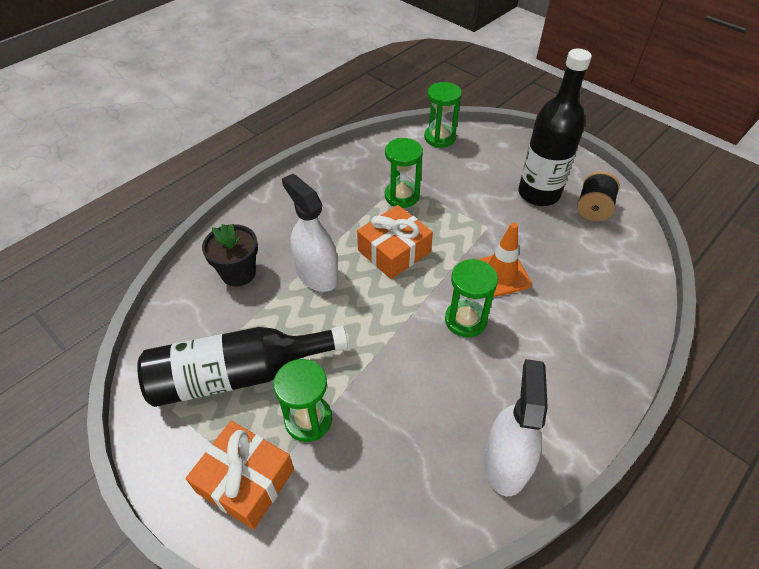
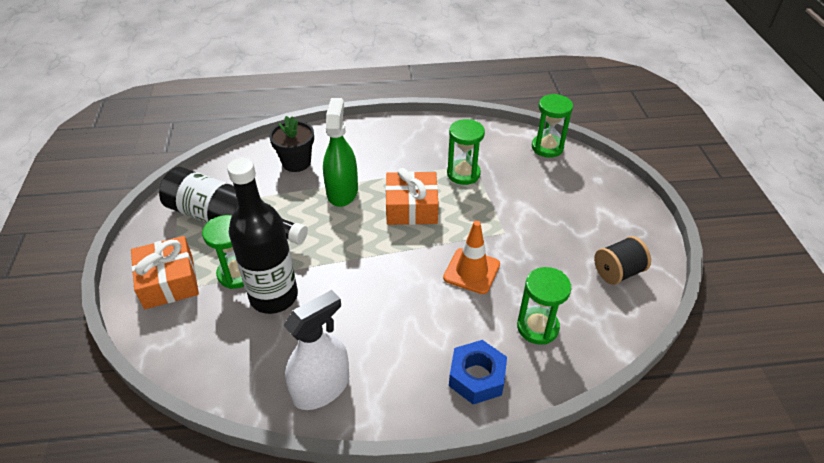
camera: 40 degrees right, 5 degrees down
white spray bottle [282,174,338,292] -> green spray bottle [323,98,358,207]
green hourglass [445,259,498,337] -> green hourglass moved to [517,267,571,345]
black bottle [518,49,592,206] -> black bottle moved to [227,158,298,314]
none -> blue nut [449,340,507,404]

